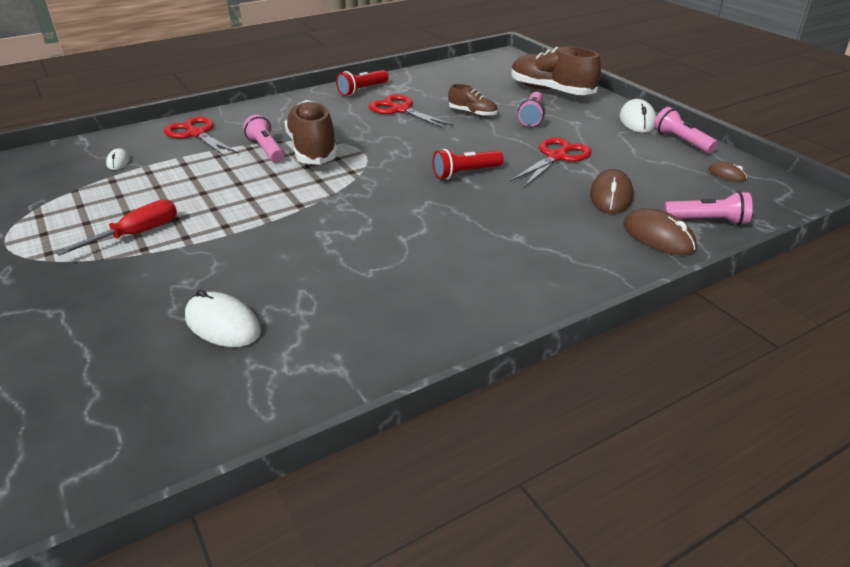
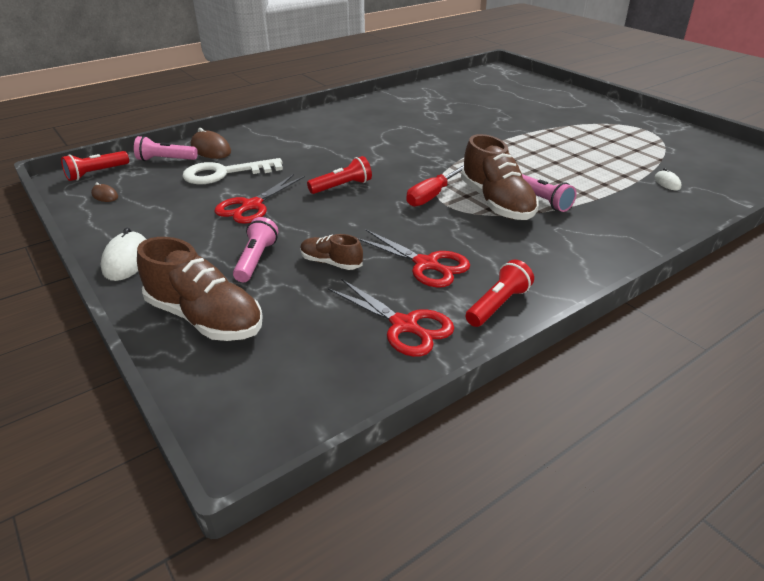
camera: 175 degrees right, 0 degrees up
red screwdriver [56,199,177,256] -> red screwdriver moved to [406,165,464,207]
red scissors [164,117,239,156] -> red scissors moved to [328,279,454,357]
white mouse [185,290,261,347] -> none
brown mouse [590,169,633,214] -> white key [182,158,283,184]
pink flashlight [654,107,718,153] -> none
none -> red flashlight [61,151,129,181]

